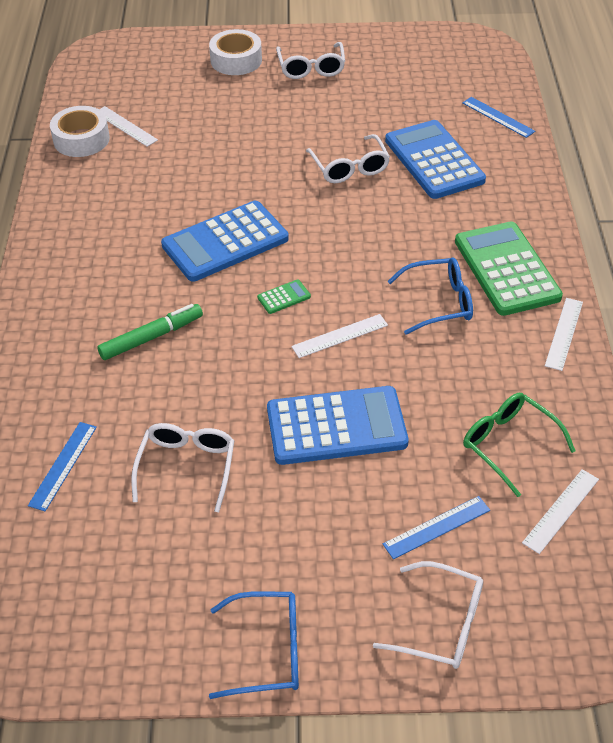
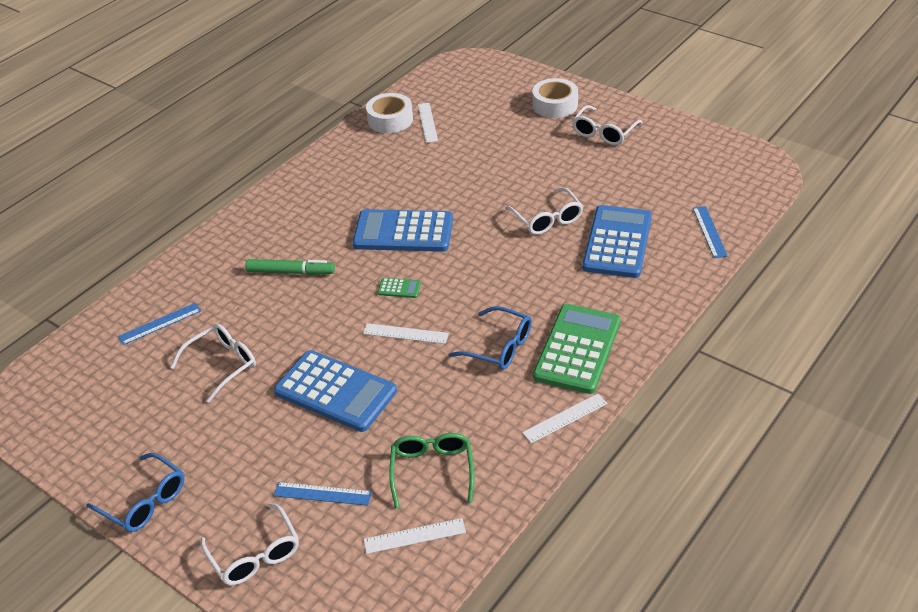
camera: 40 degrees right, 5 degrees down
white glasses [306,134,390,183] -> white glasses turned 45 degrees counterclockwise [505,187,583,235]

